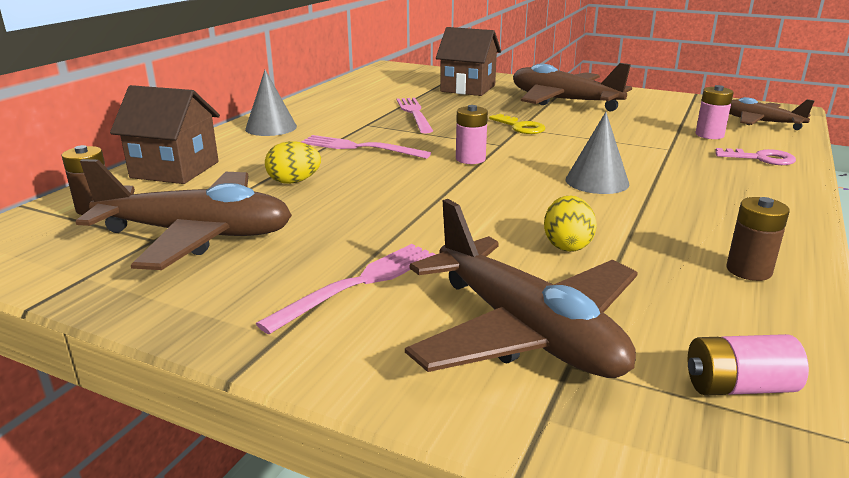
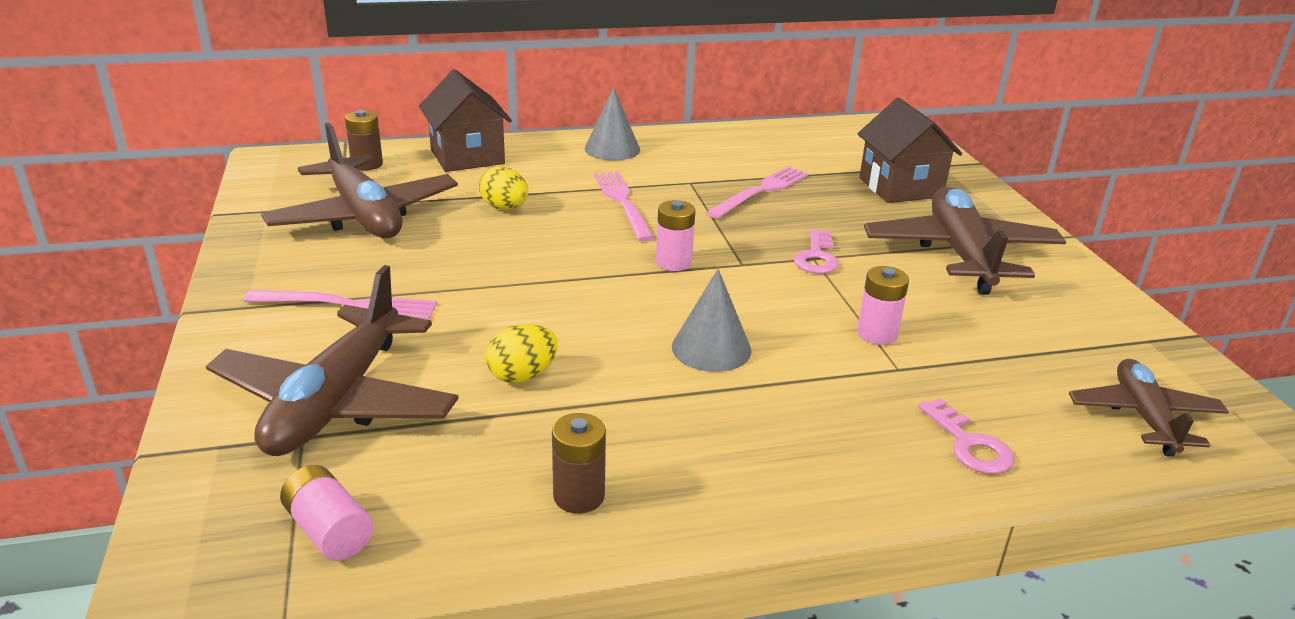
camera: 50 degrees right, 5 degrees up
yellow key [489,114,545,134] -> pink key [794,229,839,274]
pink battery [695,85,734,139] -> pink battery moved to [857,266,909,345]

